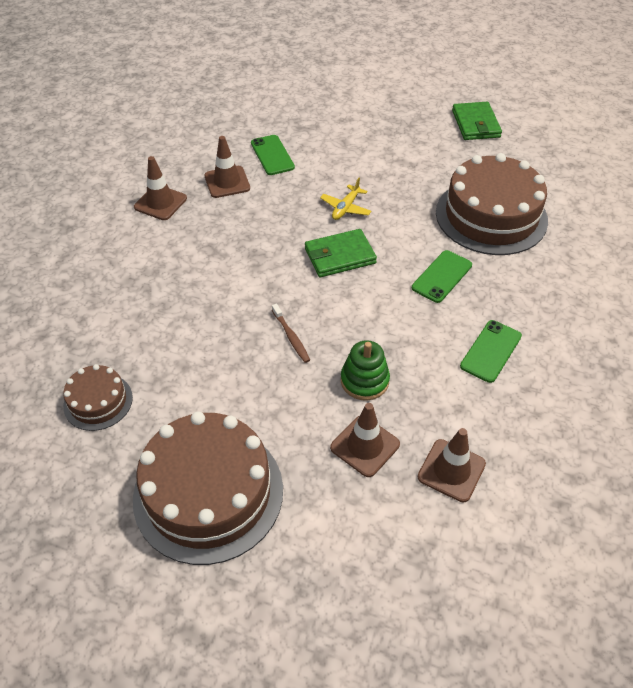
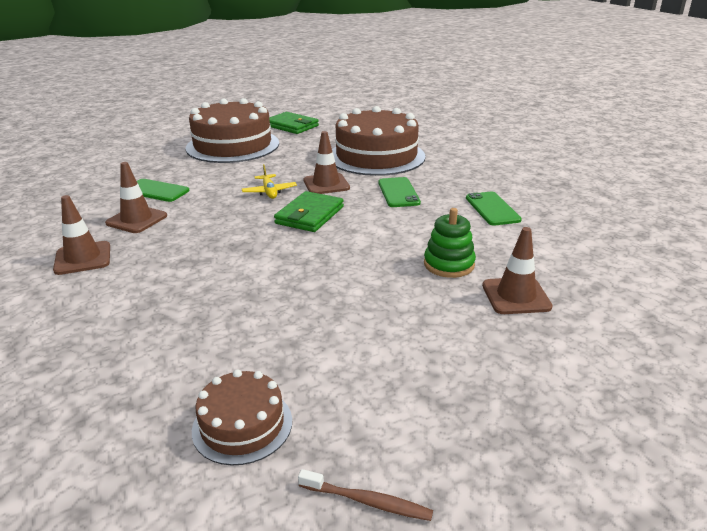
camera: 45 degrees left, 20 degrees down
brown cake [133,412,283,565] -> brown cake moved to [185,98,279,163]
brown toothbrush [272,304,310,363] -> brown toothbrush moved to [298,469,433,521]
brown traffic cone [418,428,486,502] -> brown traffic cone moved to [303,131,350,194]

